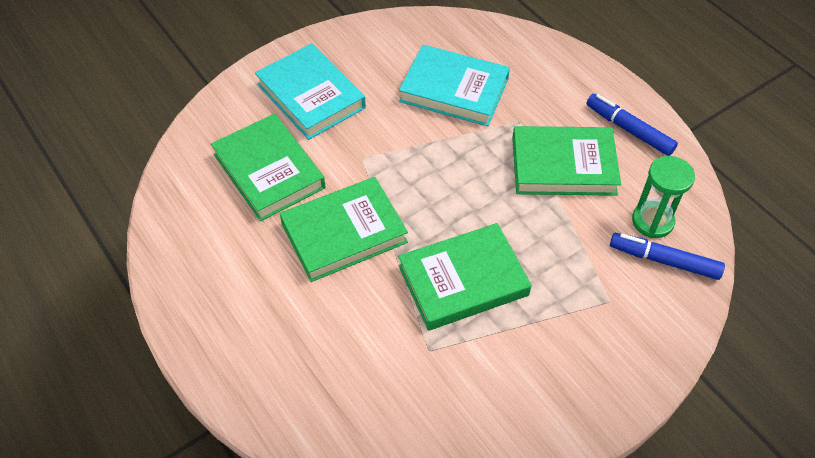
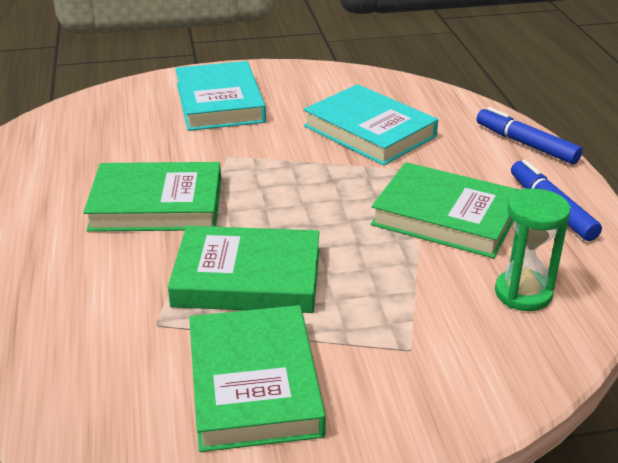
camera: 25 degrees right, 20 degrees down
green book [211,114,326,221] -> green book moved to [189,305,326,452]
blue marker [610,233,725,280] -> blue marker moved to [477,107,583,164]

